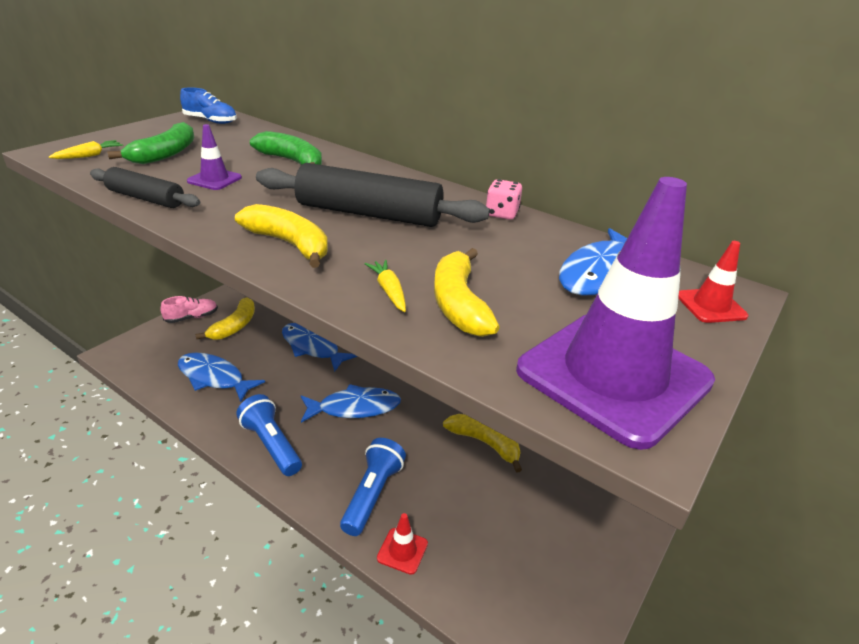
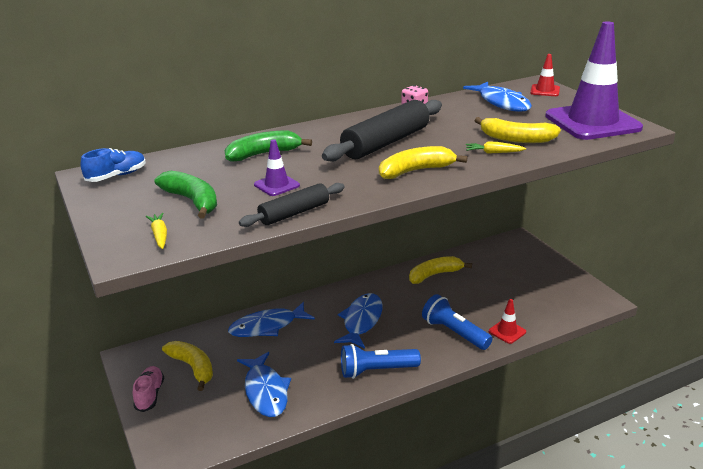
camera: 60 degrees left, 5 degrees down
blue fish [178,352,265,402] -> blue fish turned 75 degrees counterclockwise [237,352,291,417]

